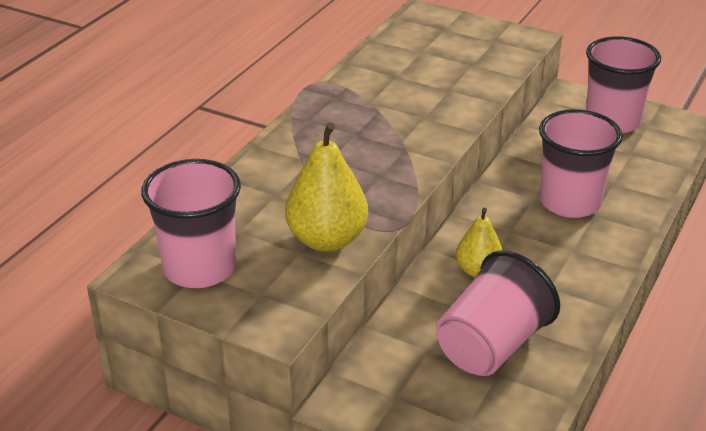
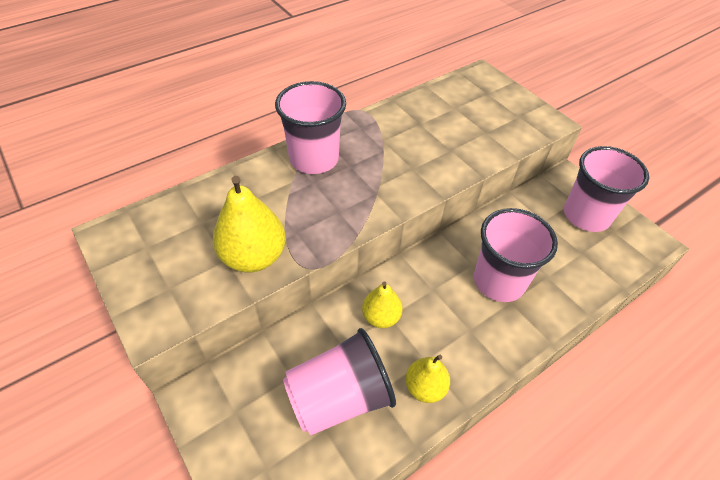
camera: 25 degrees right, 15 degrees up
pink cup [141,159,241,288] -> pink cup moved to [275,81,346,174]
none -> yellow pear [405,355,450,403]

